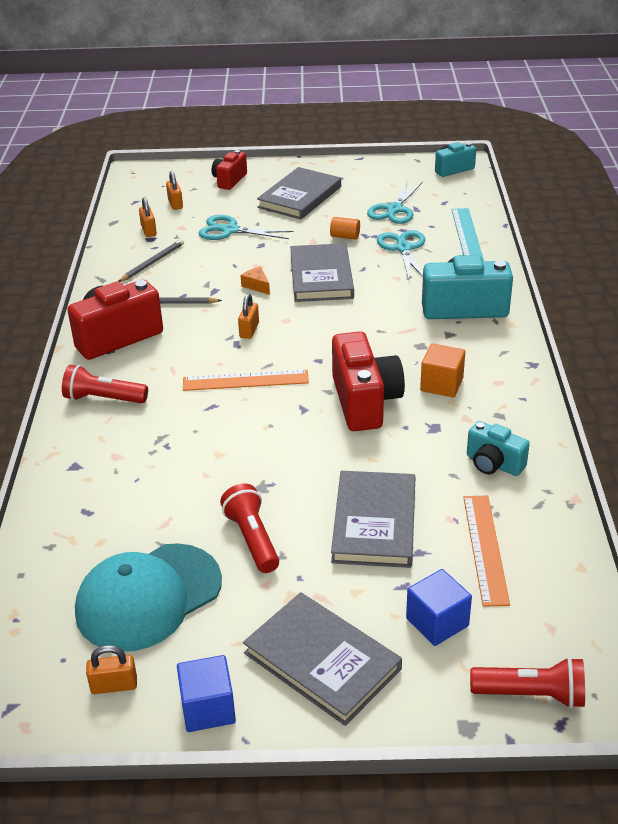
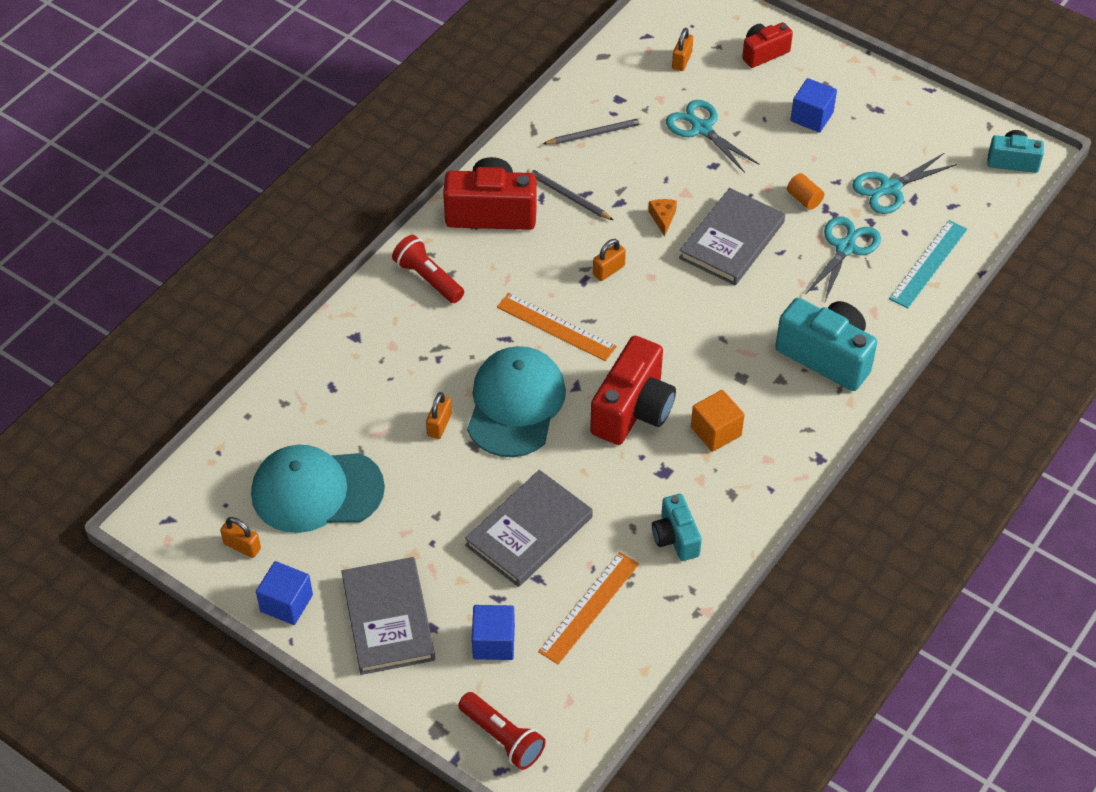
camera: 35 degrees right, 15 degrees up
orange padlock [139,197,157,237] -> orange padlock moved to [426,392,452,439]
red flashlight [220,483,279,573] -> none
grey book [257,167,341,219] -> blue cube [790,78,837,132]
none -> turquoise cap [467,346,566,457]

